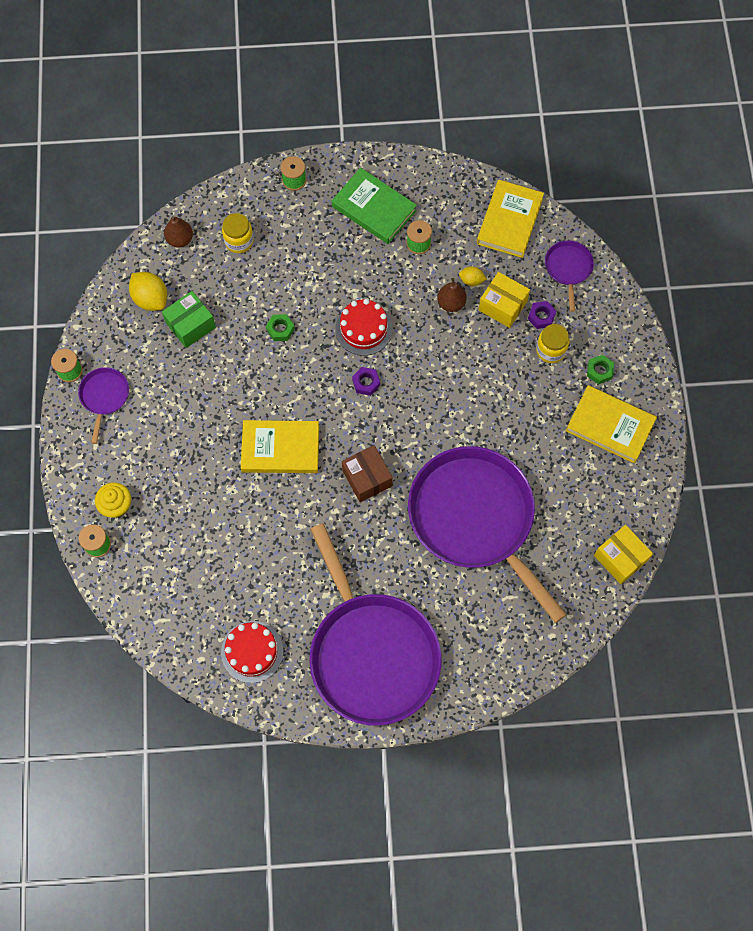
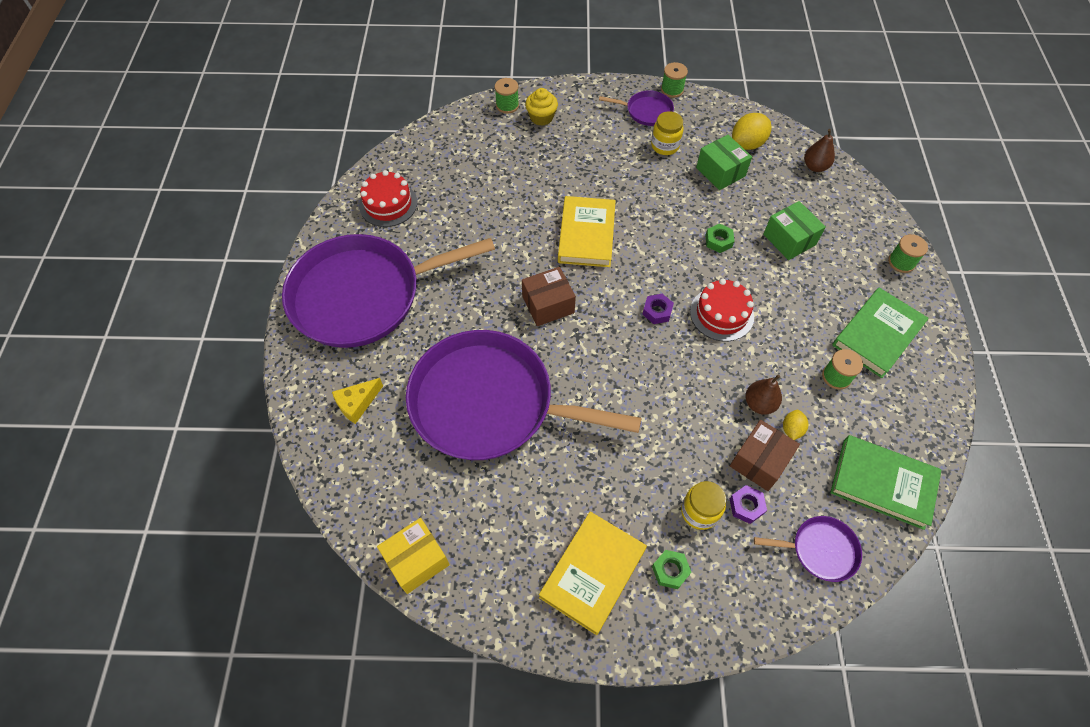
camera: 95 degrees right, 10 degrees down
yellow jar [222,213,254,253] -> yellow jar moved to [651,111,684,155]
purple pan [408,446,567,623] -> purple pan turned 135 degrees counterclockwise [406,330,642,460]
yellow book [477,180,544,258] -> green book [830,435,941,530]
yellow box [478,272,530,328] -> brown box [730,420,800,491]
none -> yellow cheese [332,378,383,424]
none -> green box [763,201,826,260]

